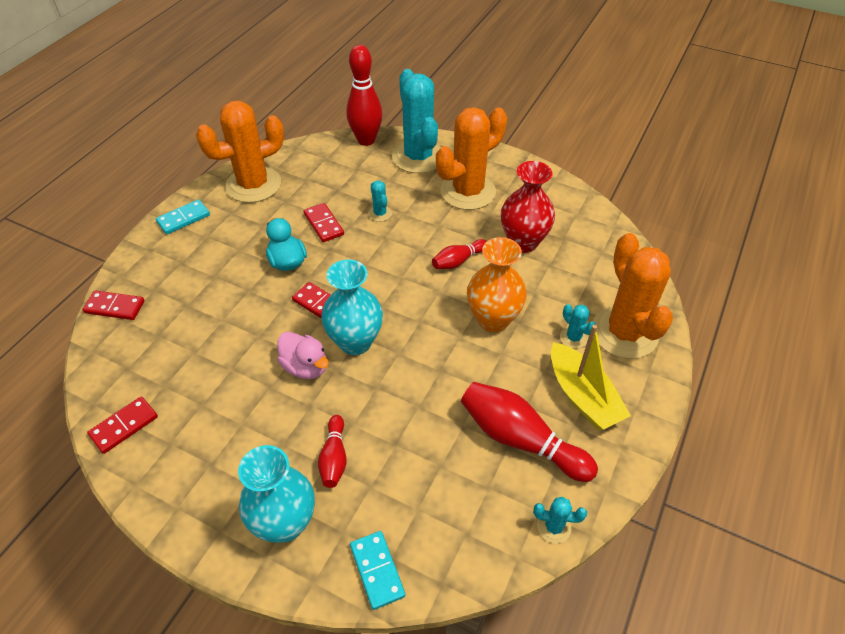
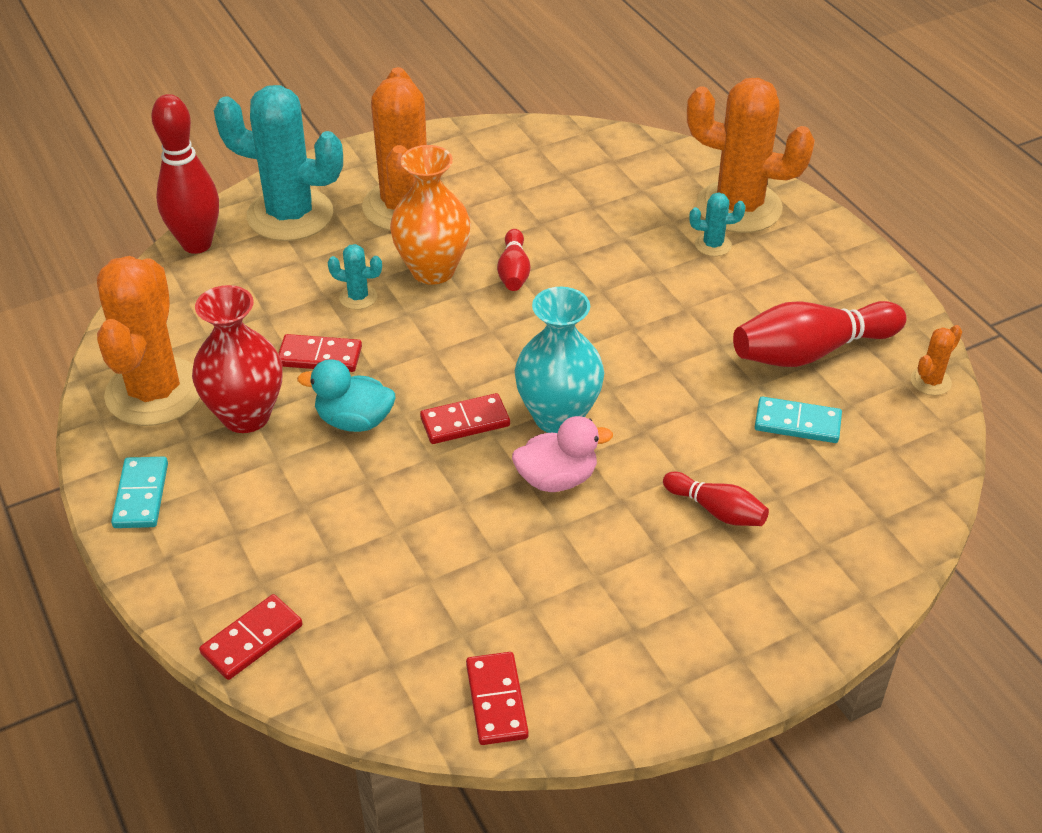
camera: 55 degrees left, 5 degrees down
turquoise vase [238,445,315,543] -> none
turquoise domino [350,531,406,610] -> turquoise domino moved to [755,396,842,443]
orange vase [467,237,527,332] -> orange vase moved to [390,145,471,285]
red vase [501,161,555,253] -> red vase moved to [192,285,282,433]
turquoise cactus [533,497,587,543] -> orange cactus [911,325,962,395]
yellow boat [551,325,631,430] -> none

